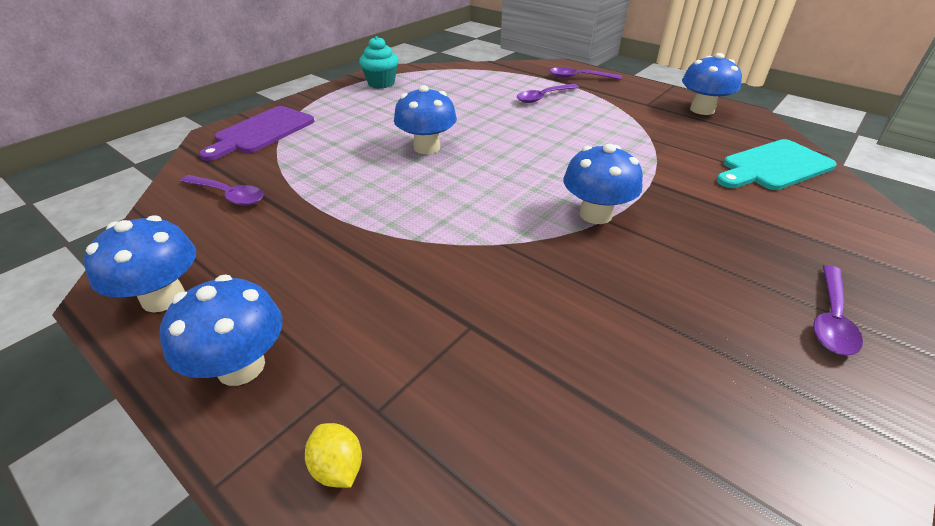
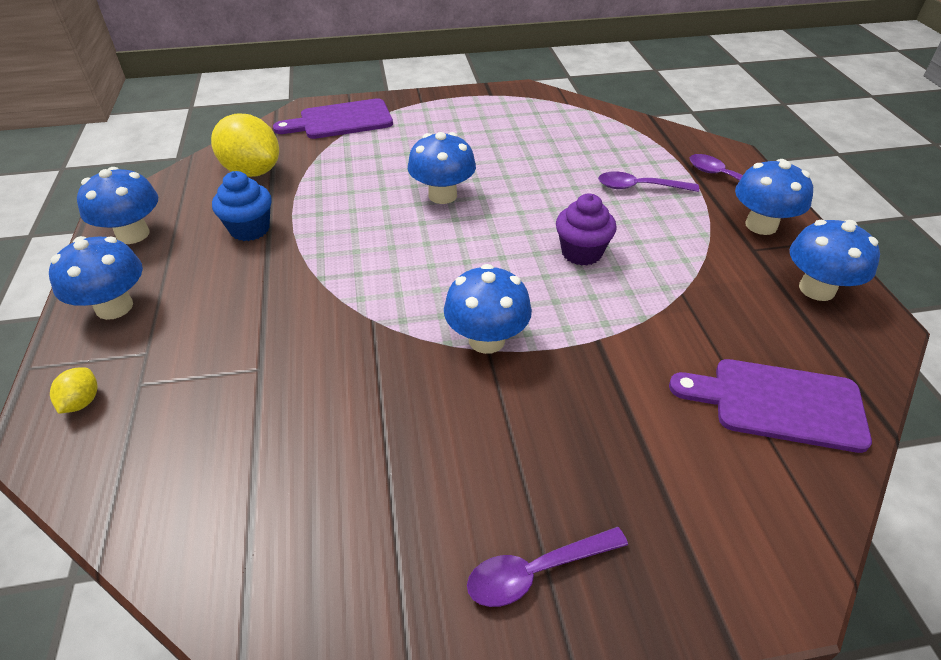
camera: 40 degrees right, 5 degrees up
purple spoon [180,175,264,206] -> yellow lemon [211,113,279,177]
turquoise cupcake [359,36,399,89] -> none
turquoise cutting board [716,139,837,190] -> purple cutting board [669,359,872,453]
none -> blue cupcake [212,171,272,241]
none -> purple cupcake [556,194,617,266]
none -> blue mushroom [735,159,813,235]

